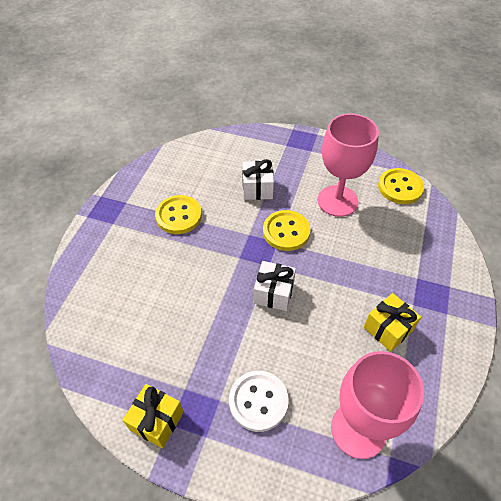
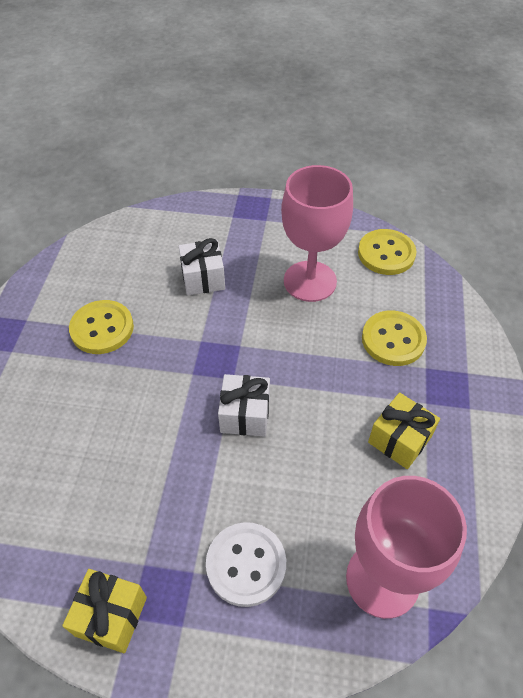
camera: 10 degrees left, 0 degrees up
yellow button [263,210,310,251] -> yellow button moved to [362,311,427,366]

